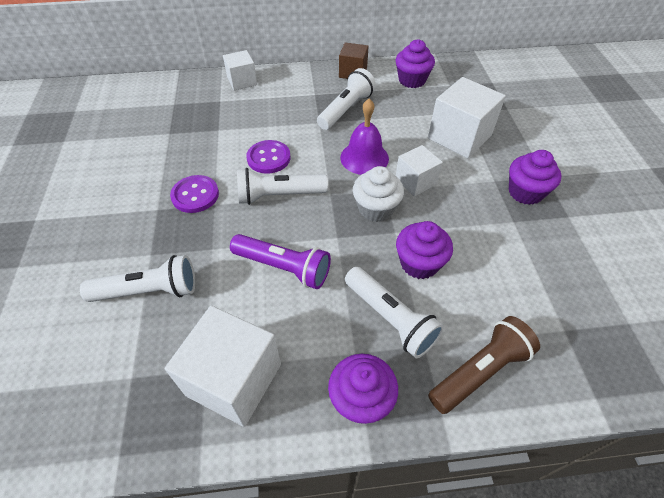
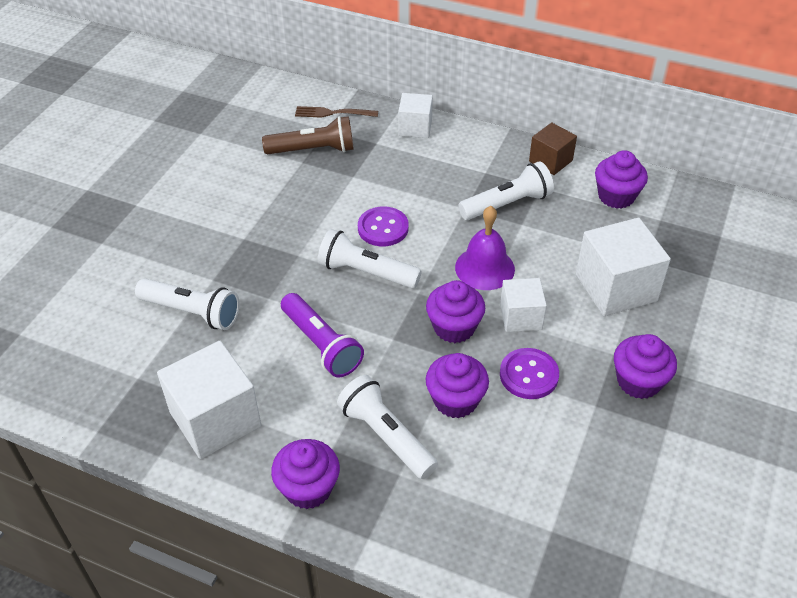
camera: 30 degrees right, 5 degrees down
purple button [170,175,219,213] -> purple button moved to [500,348,559,399]
white flashlight [345,267,444,358] -> white flashlight turned 150 degrees clockwise [337,375,438,479]
white cupcake [353,166,404,222] -> purple cupcake [426,280,485,343]
brown flashlight [428,316,540,414] -> brown flashlight moved to [262,116,354,154]
none -> brown fork [295,106,378,118]

